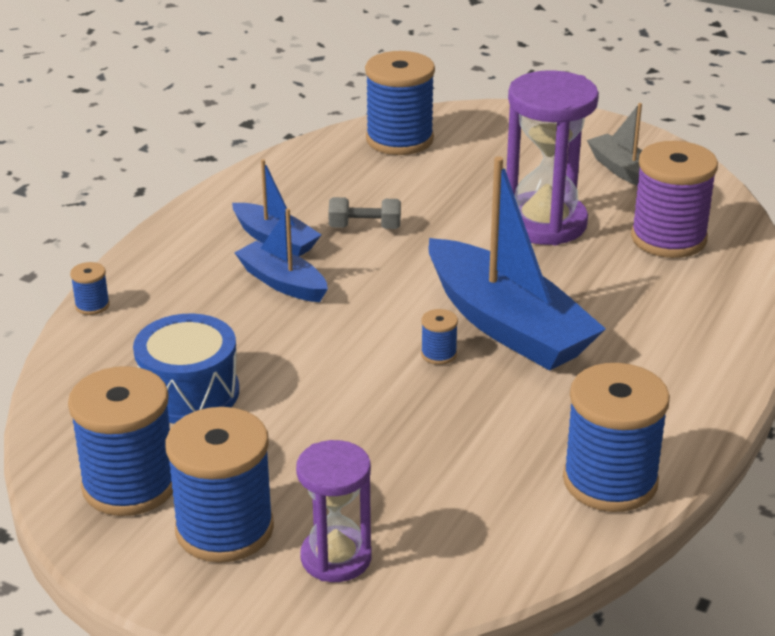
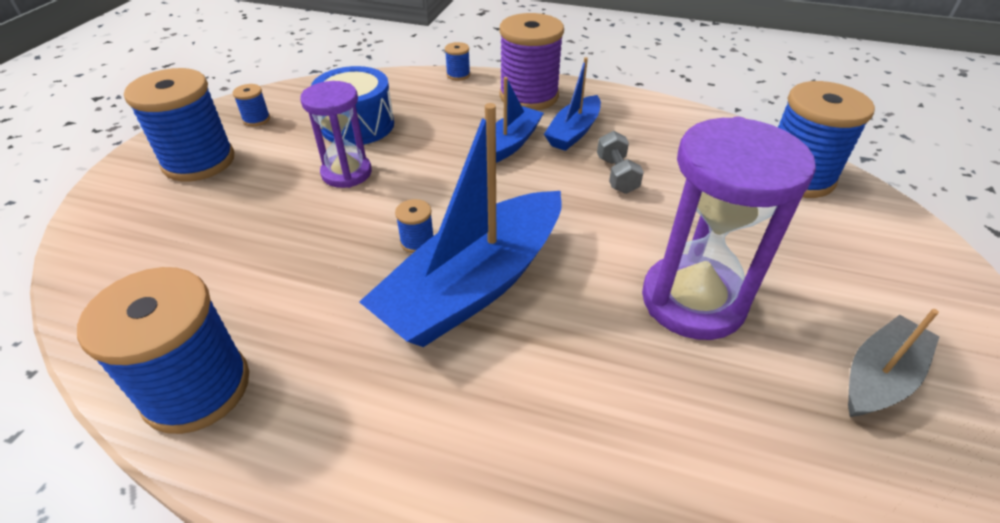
camera: 80 degrees right, 10 degrees up
blue spool [68,366,173,516] -> blue spool [233,84,270,126], size x0.43
purple hourglass [296,440,372,582] -> purple hourglass moved to [300,81,372,188]
purple spool [631,141,718,258] -> purple spool moved to [500,13,564,110]

